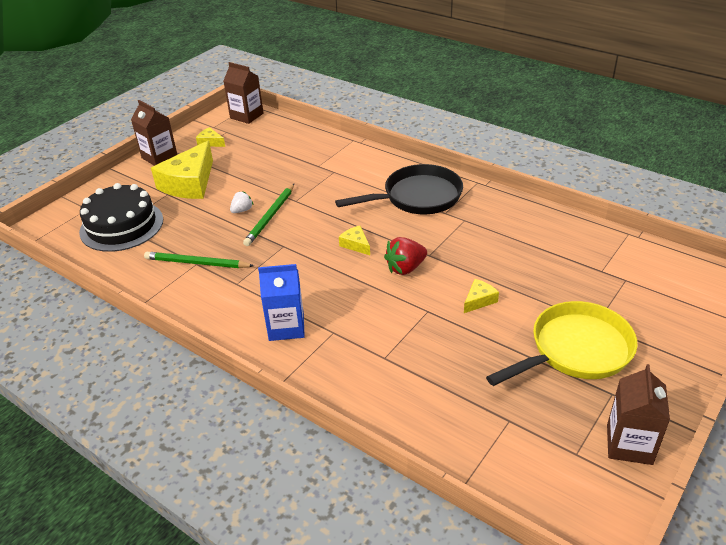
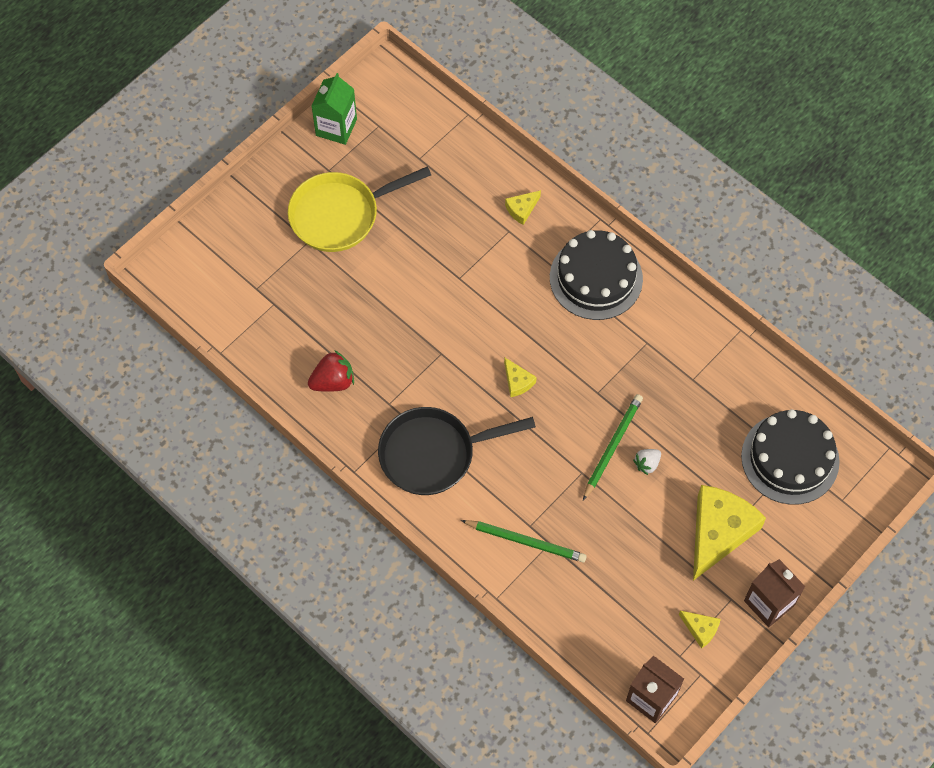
camera: 175 degrees left, 25 degrees up
green pencil [144,252,254,268] -> green pencil moved to [461,520,587,563]
blue carton [258,264,305,341] -> black cake [550,230,643,320]
red strawberry [384,237,427,275] -> red strawberry moved to [308,350,354,392]
yellow cheese [464,279,499,313] -> yellow cheese moved to [505,190,541,225]
brown carton [607,364,670,465] -> green carton [312,73,357,145]

